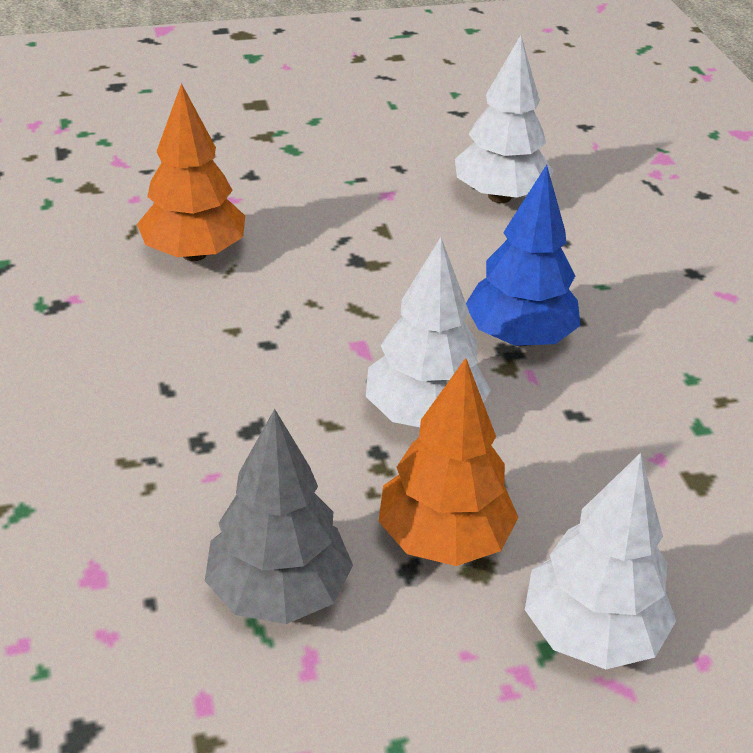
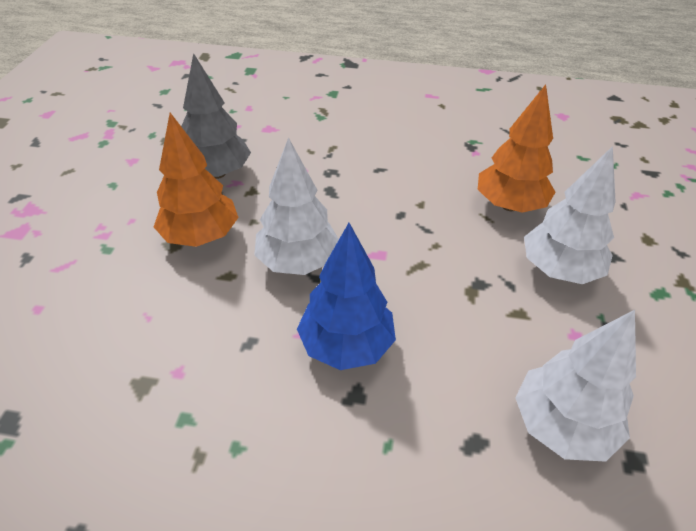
camera: 115 degrees right, 5 degrees up
white tree [525,453,676,669] -> white tree moved to [524,146,616,284]

